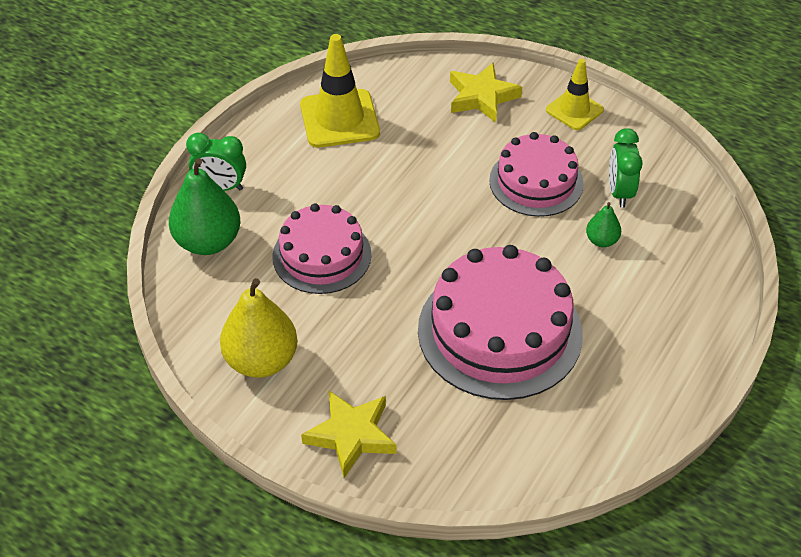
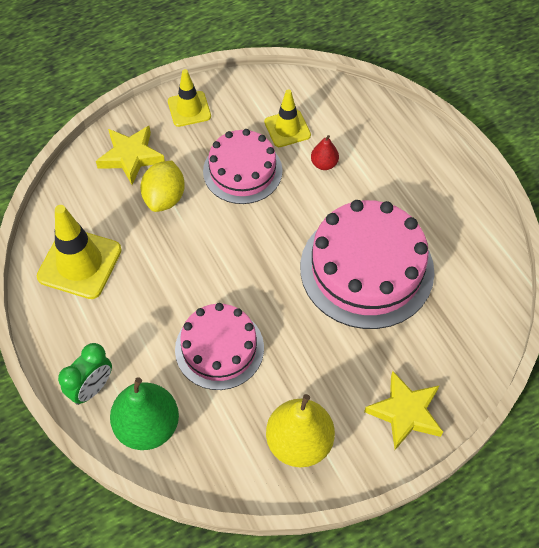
camera: 60 degrees left, 10 degrees up
green pear [586,202,621,247] -> red pear [311,135,339,170]
green clock [609,128,643,207] -> yellow traffic cone [264,89,311,147]
none -> yellow lemon [140,161,185,212]

